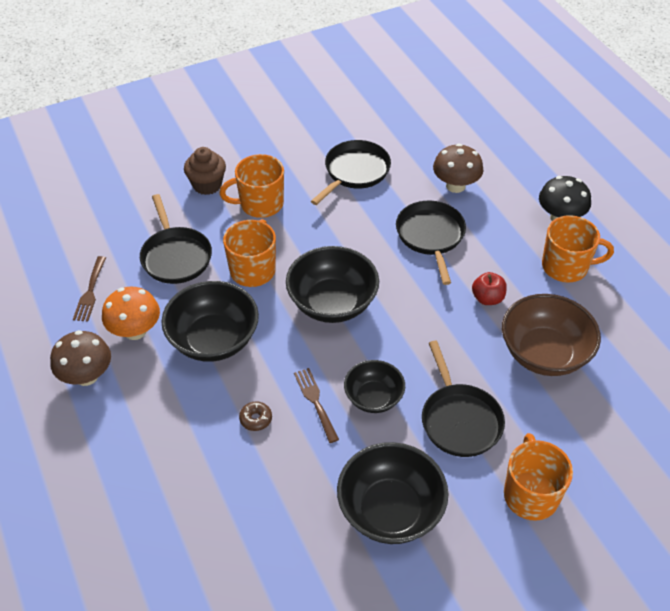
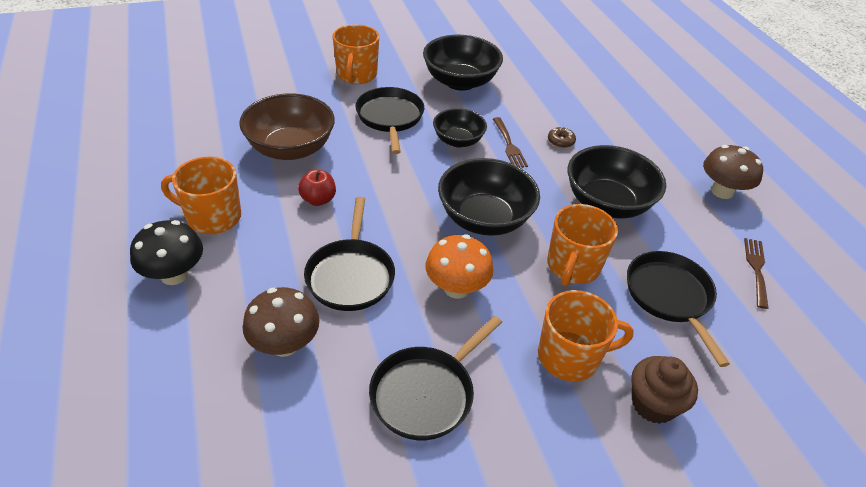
camera: 175 degrees left, 5 degrees down
orange mushroom [102,287,160,340] -> orange mushroom moved to [425,234,494,299]

